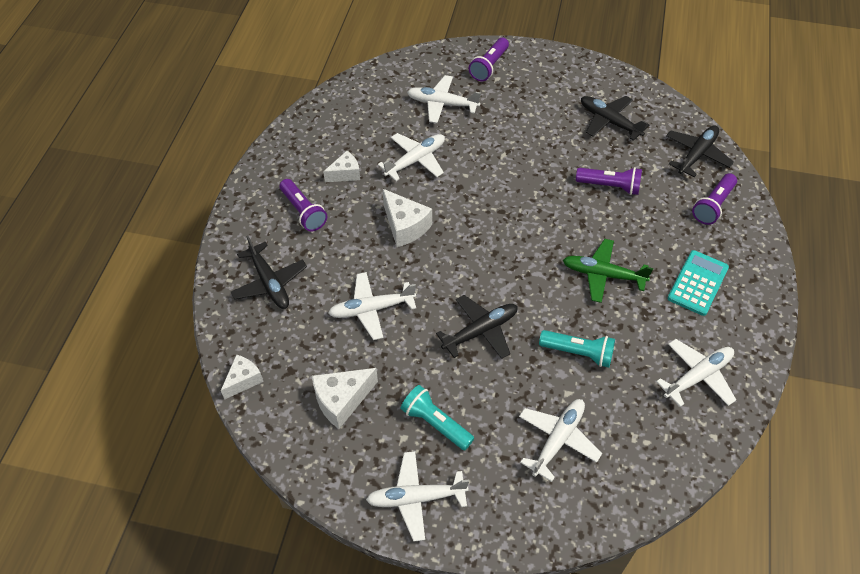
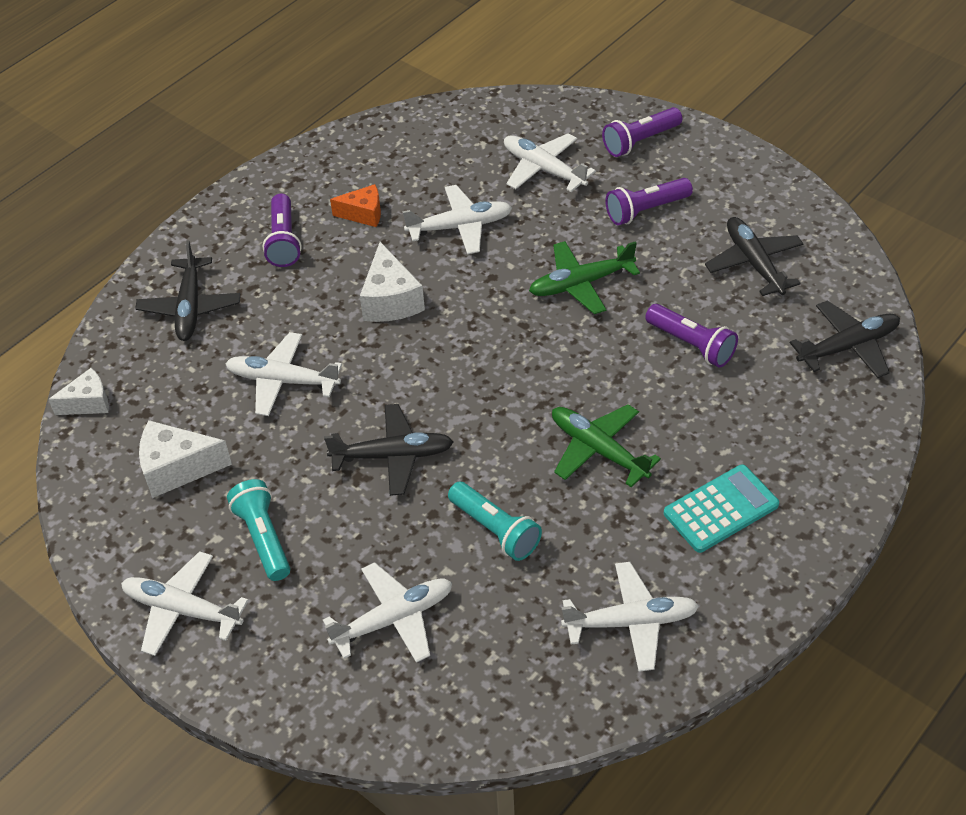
camera: 30 degrees right, 5 degrees down
white cheese [323,151,360,182] -> orange cheese [330,184,381,227]
purple flashlight [692,173,737,225] -> purple flashlight moved to [605,178,693,225]
none -> green plane [529,241,640,314]

